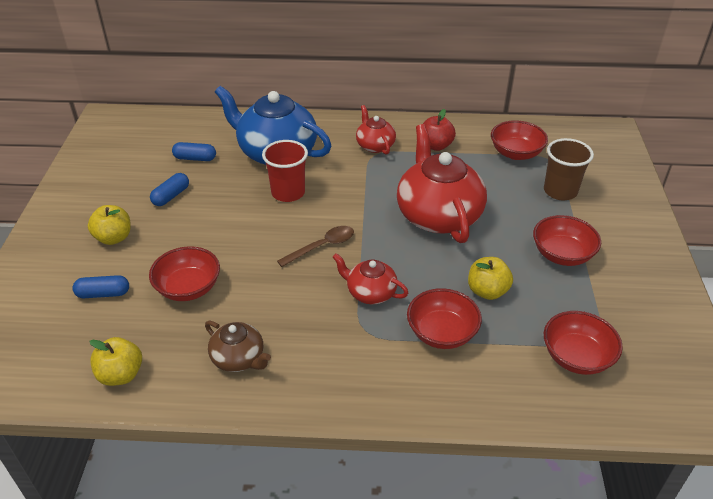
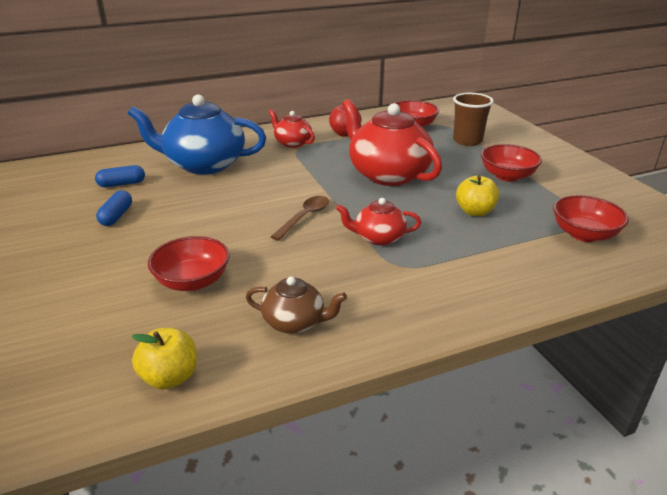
camera: 25 degrees left, 10 degrees down
blue capsule [72,275,129,298] -> none
yellow apple [88,205,131,245] -> none
red cup [262,140,308,202] -> none
red bowl [407,288,482,349] -> none

